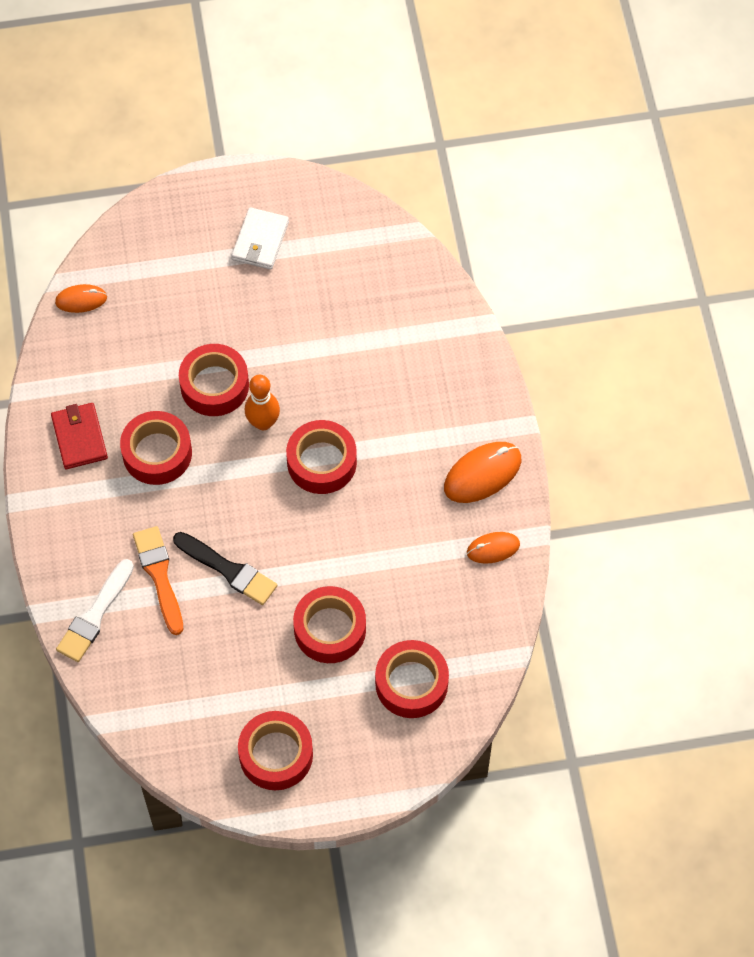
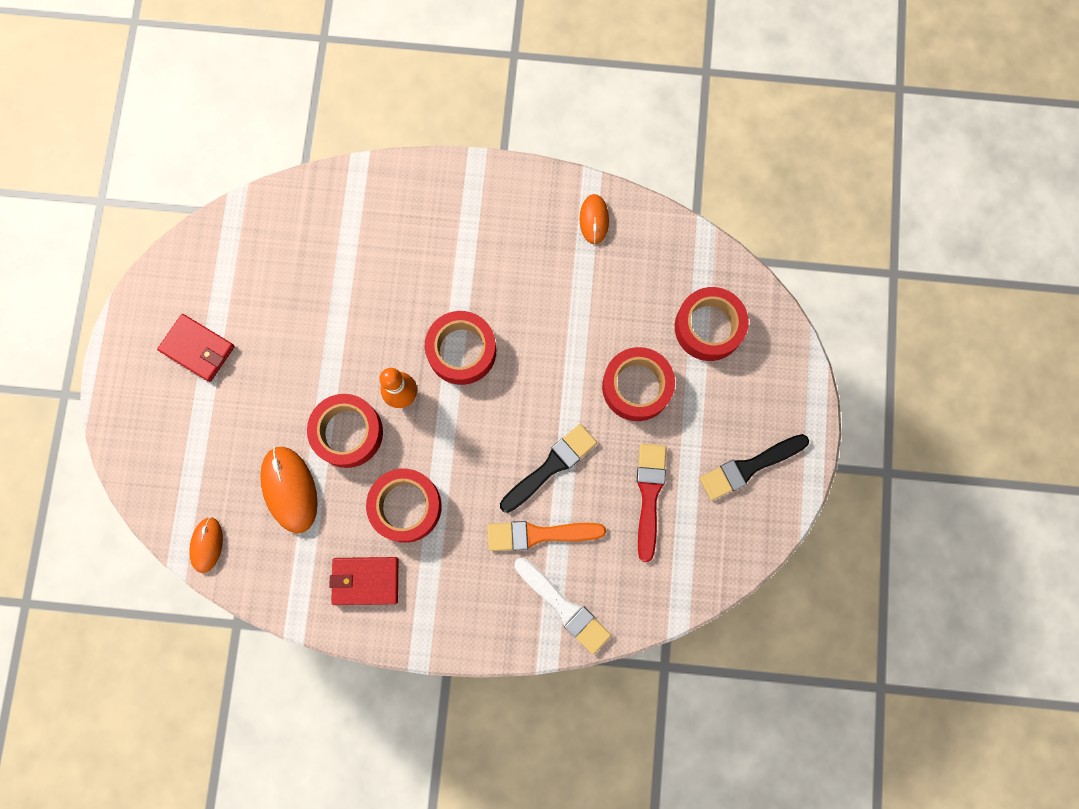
camera: 75 degrees left, 15 degrees up
white wallet [231,207,289,270] -> red wallet [157,314,235,382]
red tape [238,711,313,790] -> black brush [700,434,809,501]
orange mouse [444,442,521,503] -> orange mouse moved to [260,446,318,533]
none -> red brush [637,444,666,562]

